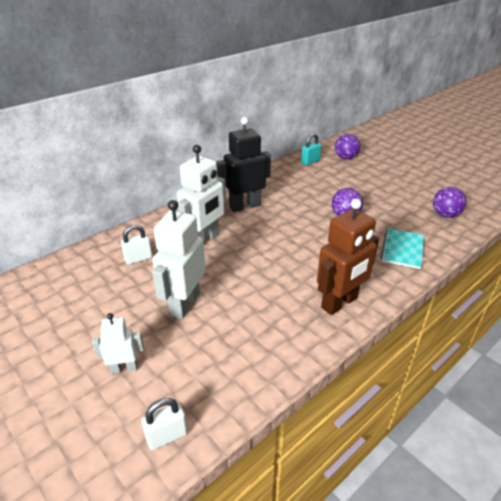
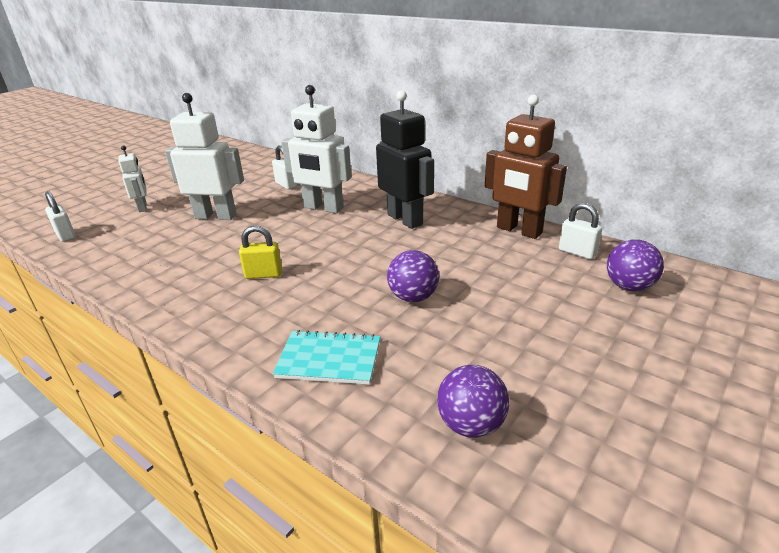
camera: 80 degrees right, 5 degrees down
turquoise padlock [301,133,321,165] -> white padlock [559,203,602,259]
brown robot [317,199,379,315] -> brown robot moved to [485,94,567,239]
none -> yellow padlock [239,225,282,279]

